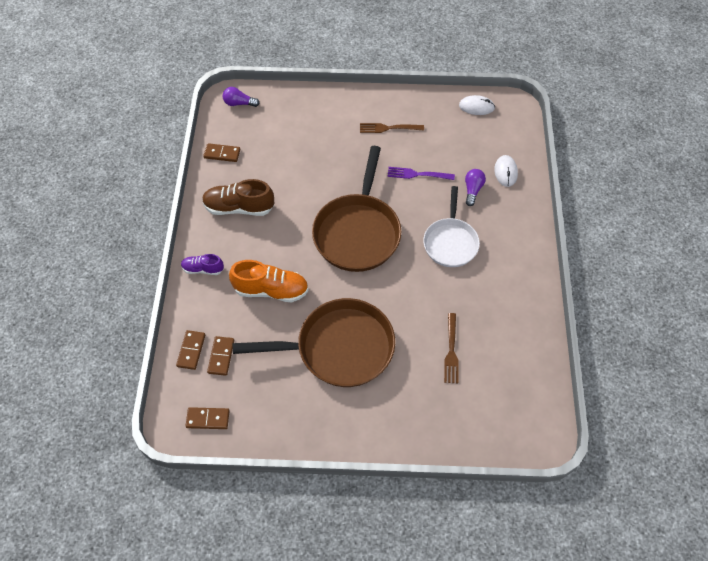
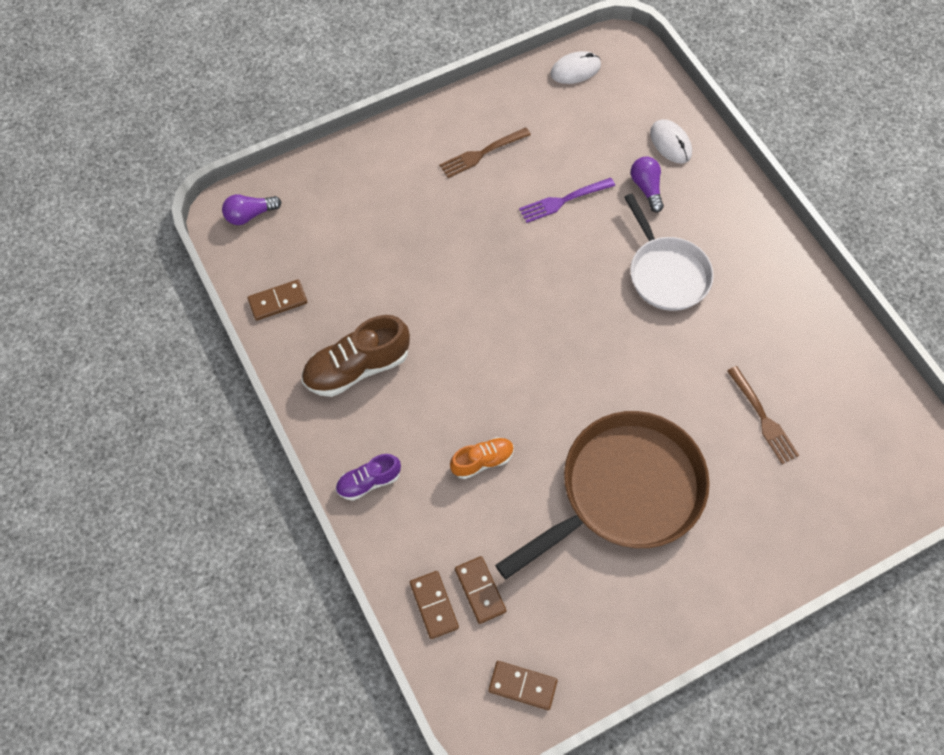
camera: 30 degrees left, 5 degrees up
brown domino [185,407,229,429] -> brown domino turned 45 degrees clockwise [488,661,558,710]
orange shoe [229,260,309,302] -> orange shoe [450,437,514,479], size x0.57
brown pan [312,146,401,272] -> none

